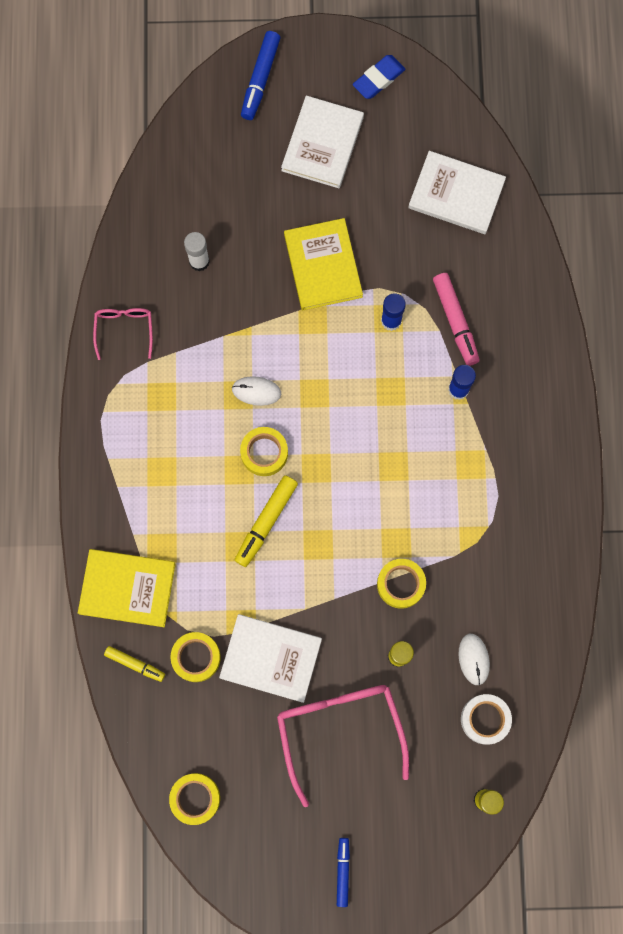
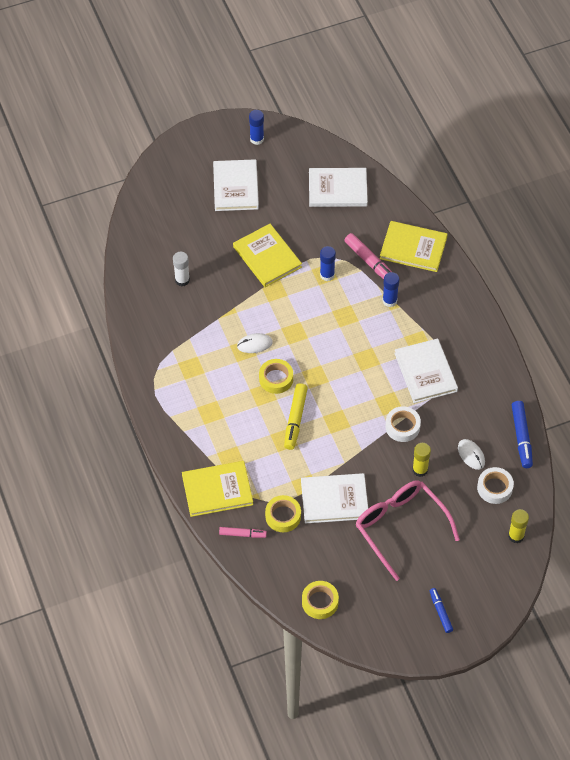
camera: 20 degrees left, 20 degrees down
pink glasses [93,308,153,360] -> none
yellow marker [104,646,165,682] -> pink marker [219,527,267,538]
blue marker [241,31,280,120] -> blue marker moved to [512,401,533,468]
blue eraser [353,55,405,99] -> blue glue stick [249,110,264,145]
yellow tape [377,559,426,609] -> white tape [385,406,421,442]
none -> yellow book [380,221,447,272]
none -> white book [394,338,458,403]

